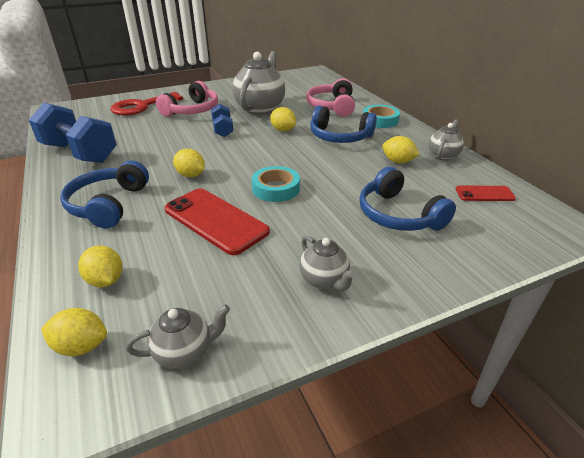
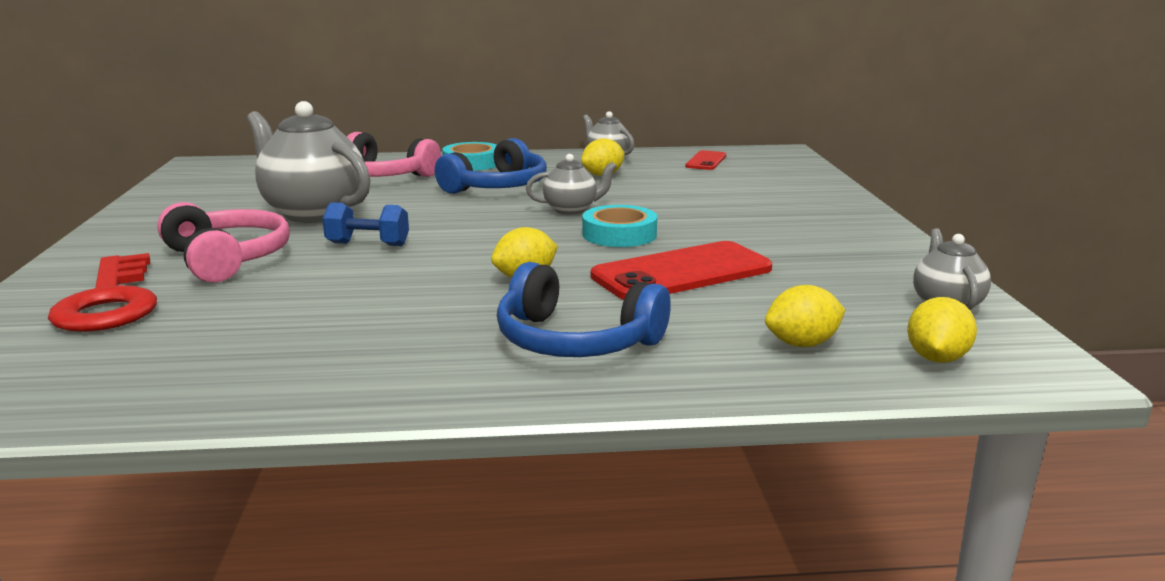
camera: 70 degrees left, 15 degrees down
blue dumbbell [29,103,117,163] -> none
yellow lemon [270,107,296,131] -> none
grey teapot [300,235,356,291] -> grey teapot moved to [526,154,617,215]
blue headphones [359,167,456,231] -> none

